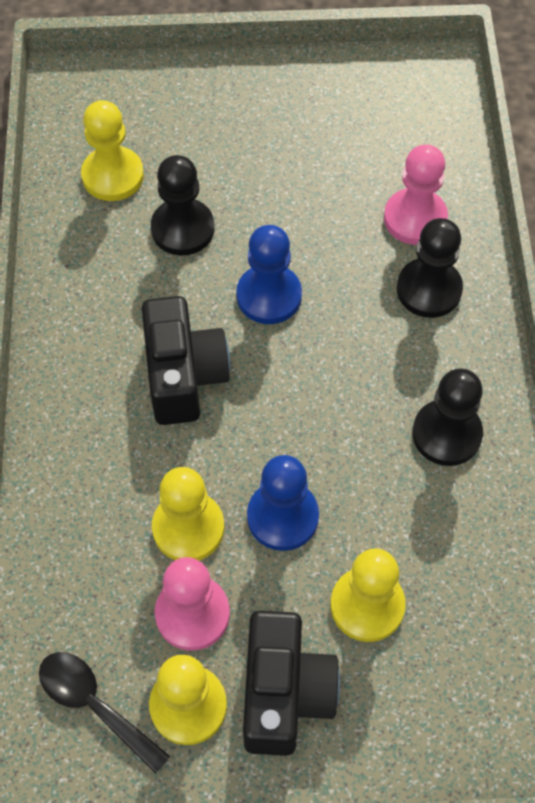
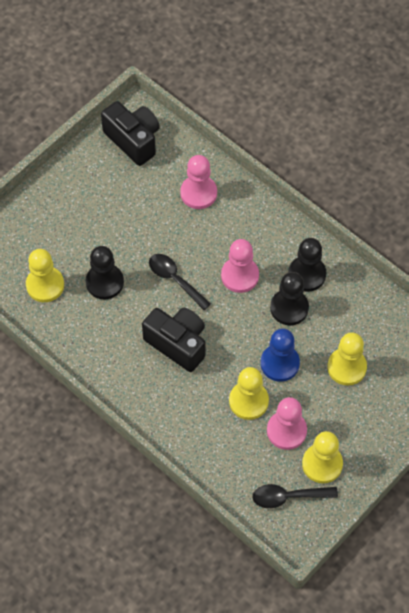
camera: 45 degrees left, 0 degrees up
blue pawn [236,225,302,324] -> black spoon [149,254,211,310]
black camera [243,611,340,756] -> black camera moved to [101,101,160,166]
black pawn [397,218,463,318] -> black pawn moved to [270,272,309,325]
none -> pink pawn [221,239,259,293]

